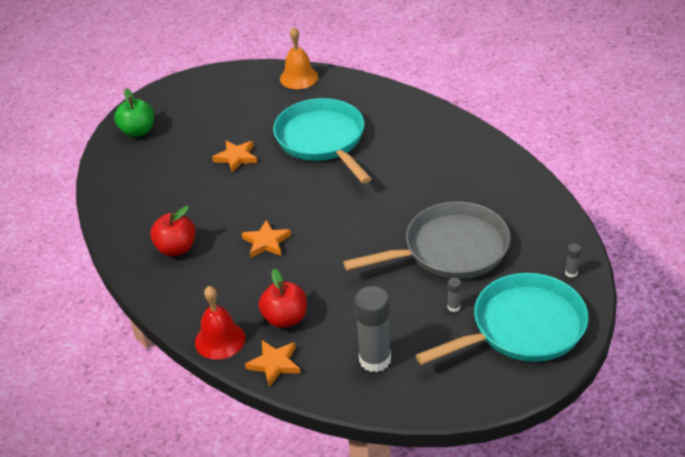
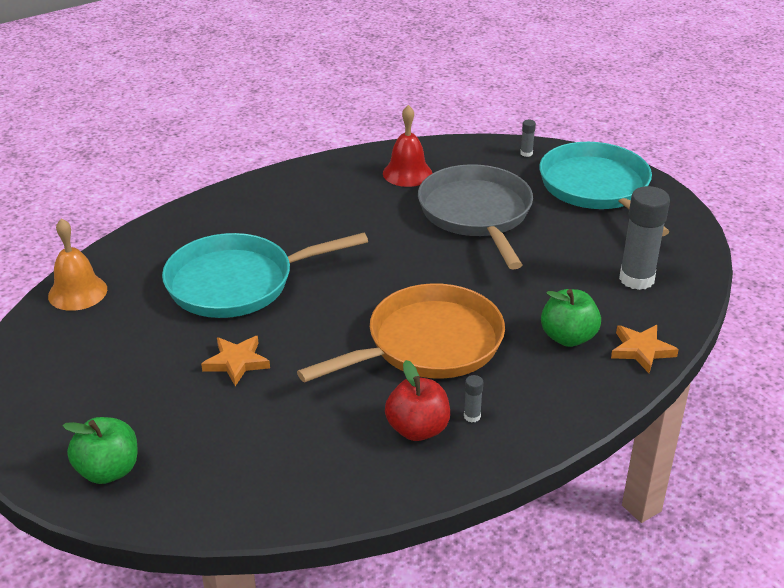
camera: 85 degrees left, 5 degrees down
red bell [195,286,245,360] -> red bell moved to [383,105,432,187]
orange star [241,220,291,258] -> orange pan [297,283,505,383]
red apple [259,269,307,328] -> green apple [541,289,601,347]
grey glue stick [447,278,461,312] -> grey glue stick moved to [464,375,483,422]

